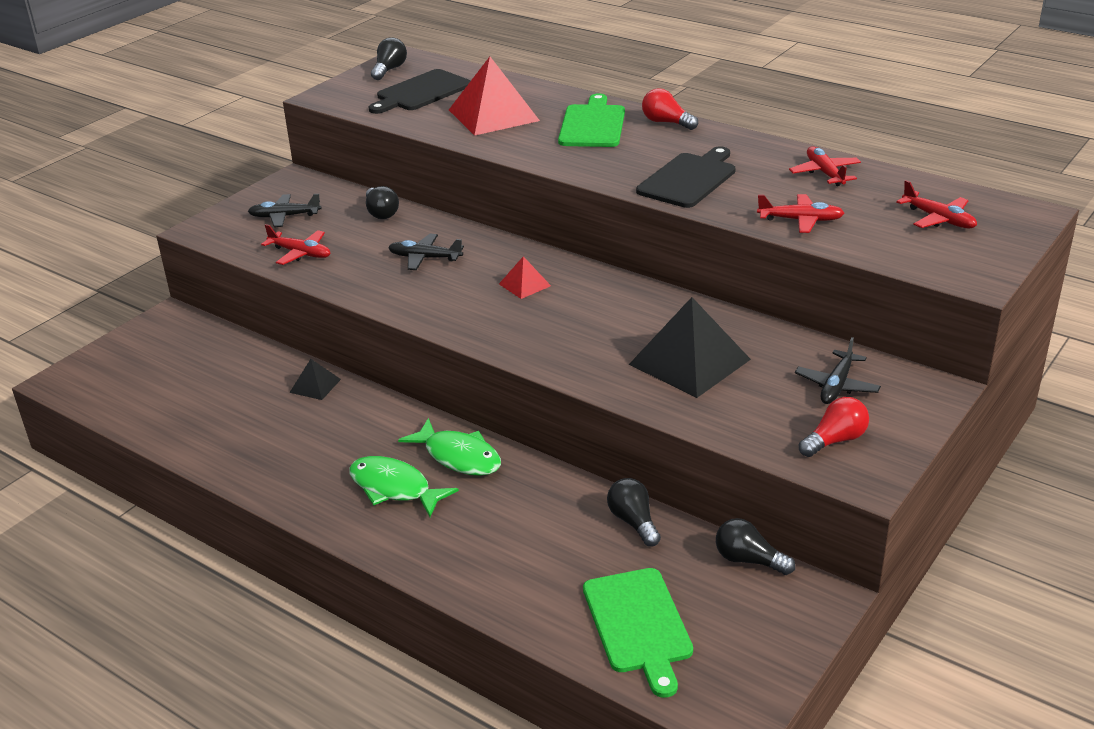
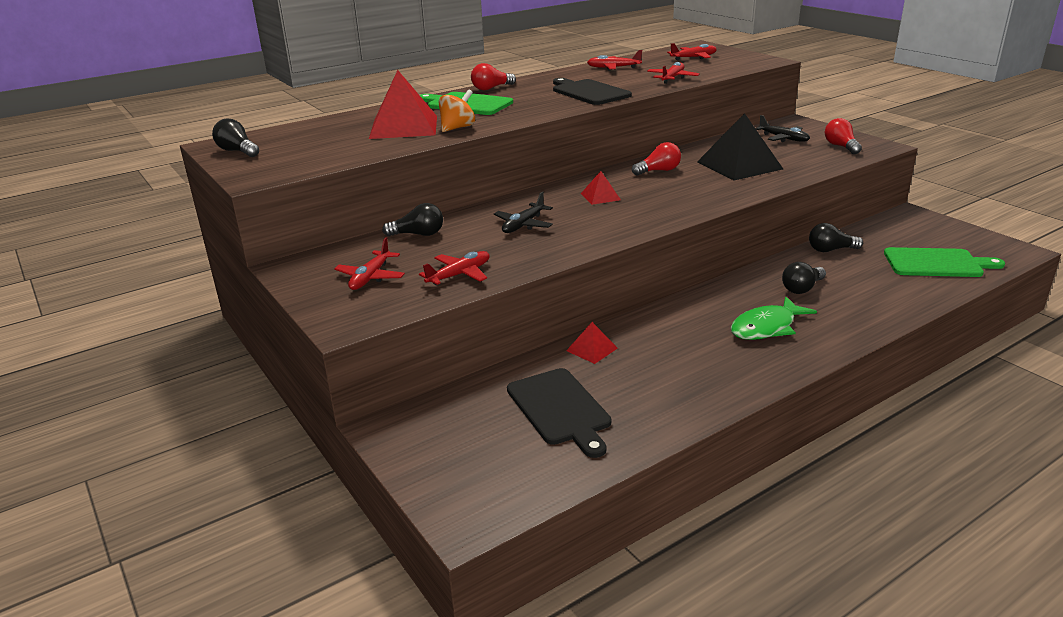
camera: 70 degrees left, 5 degrees down
black plane [248,194,322,227] -> red plane [334,237,405,290]
black pyramid [289,359,341,400] -> red pyramid [566,322,618,364]
black cutting board [369,69,470,114] -> black cutting board moved to [507,368,611,458]
green fish [398,418,501,476] -> none
black light bulb [716,518,795,575] -> black light bulb moved to [782,262,826,294]
none -> orange spinning top [438,89,475,132]
none -> red light bulb [632,142,681,175]

